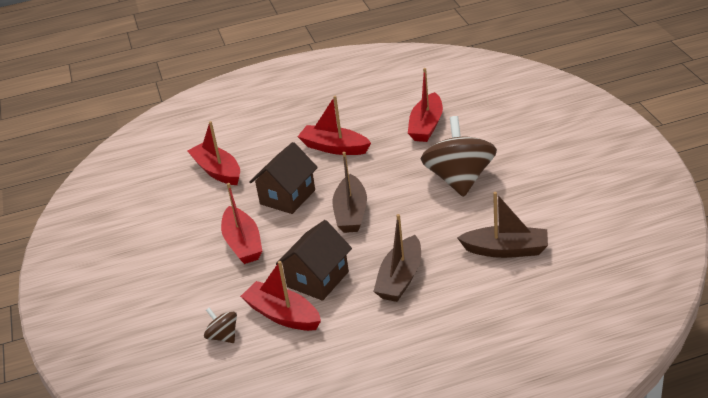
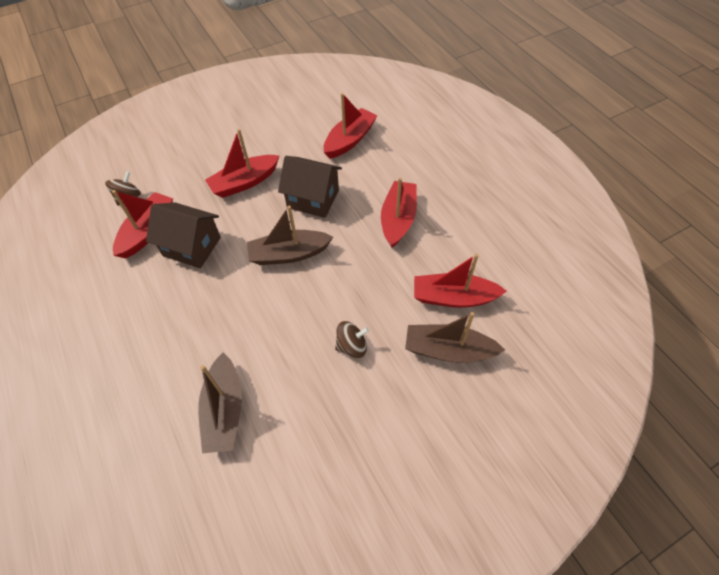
camera: 75 degrees right, 20 degrees up
brown boat [373,214,421,302] -> brown boat moved to [405,312,505,363]
brown spinning top [421,116,497,197] -> brown spinning top [335,321,369,358], size x0.46

